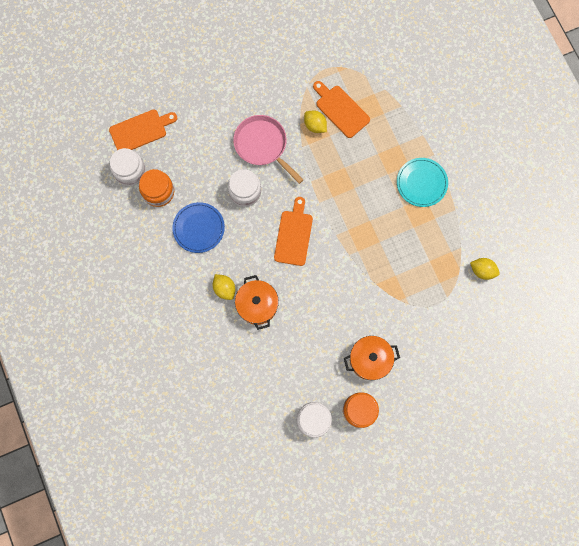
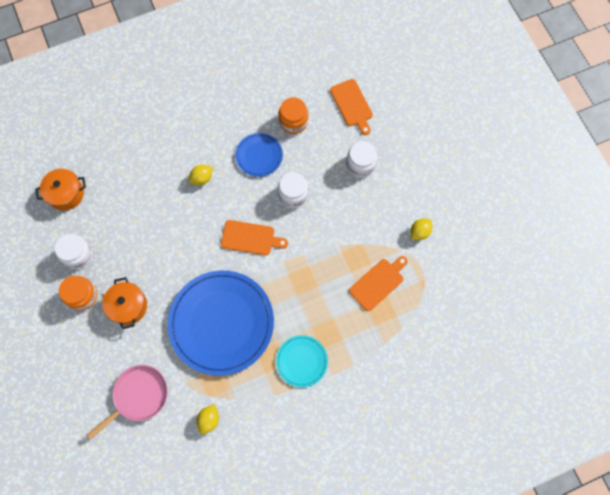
camera: 90 degrees right, 5 degrees down
white jar [110,148,146,186] -> white jar moved to [346,141,377,178]
pink pan [233,115,304,184] -> pink pan moved to [87,365,168,439]
orange pot [235,275,279,330] -> orange pot moved to [35,169,86,211]
yellow lemon [304,111,327,133] -> yellow lemon moved to [410,218,432,240]
none -> blue plate [168,270,274,376]

